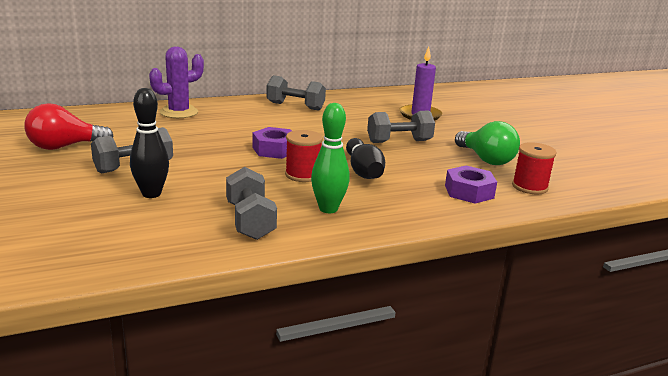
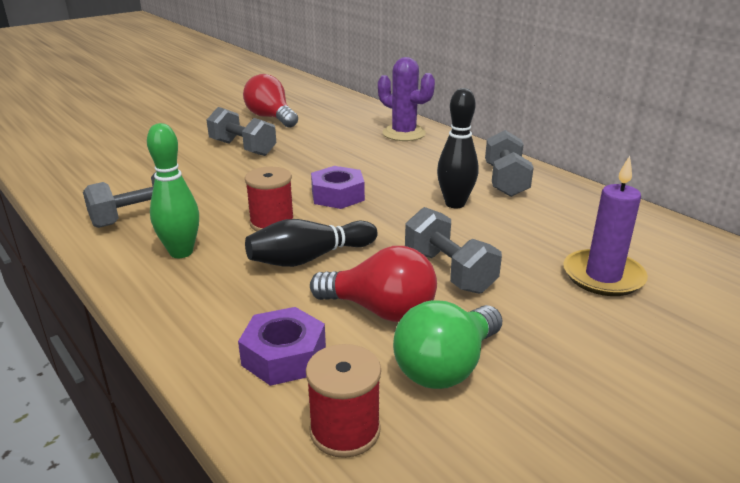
camera: 75 degrees right, 5 degrees up
black bowling pin [130,88,169,198] -> black bowling pin moved to [437,88,478,208]
none -> red light bulb [310,246,437,322]

